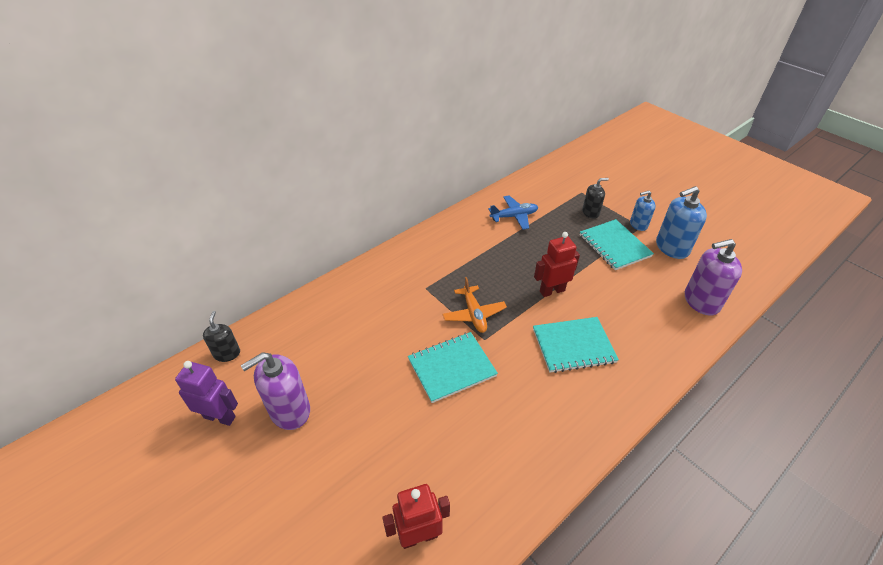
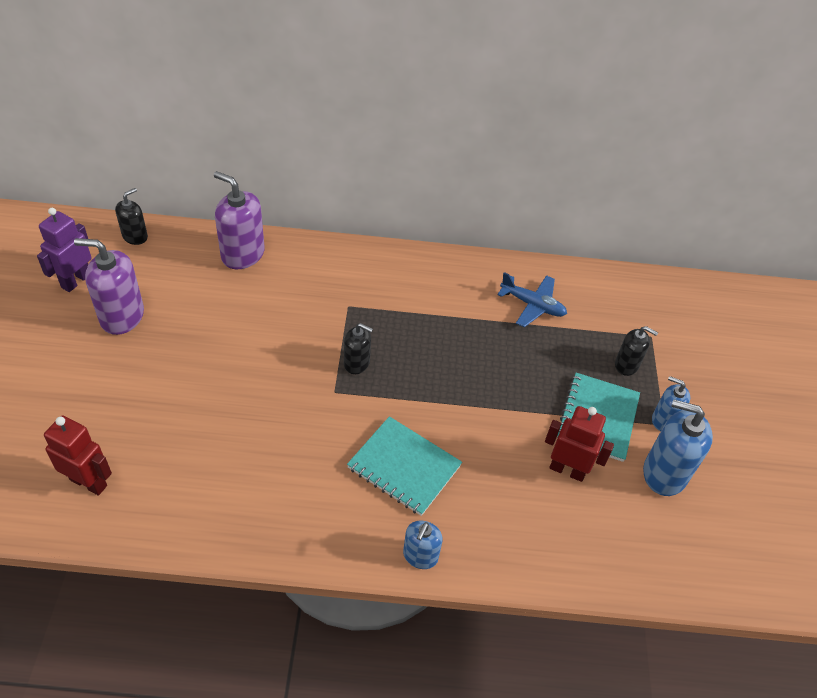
camera: 40 degrees right, 5 degrees up
purple robot [175,361,238,426] -> purple robot turned 120 degrees counterclockwise [37,208,92,292]
turquoise notebook [408,332,498,403] -> none
orange plane [442,277,507,333] -> black soap dispenser [344,323,373,374]
red robot [534,232,580,297] -> red robot moved to [545,406,614,482]
purple soap dispenser [685,239,742,316] -> purple soap dispenser moved to [214,171,265,269]
none -> blue soap dispenser [403,521,443,569]

